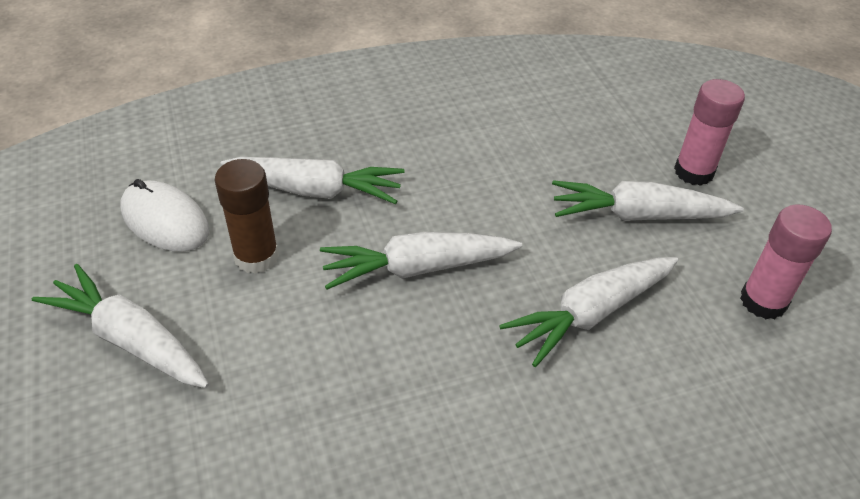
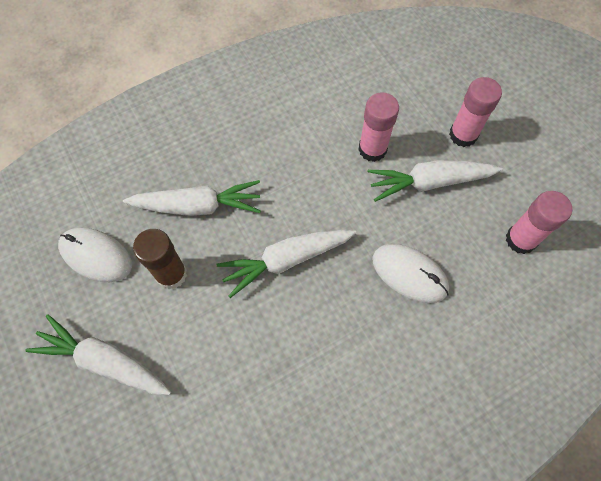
camera: 10 degrees left, 20 degrees up
white carrot [499,257,678,367] -> white mouse [372,244,449,303]
none -> pink glue stick [358,92,399,162]

